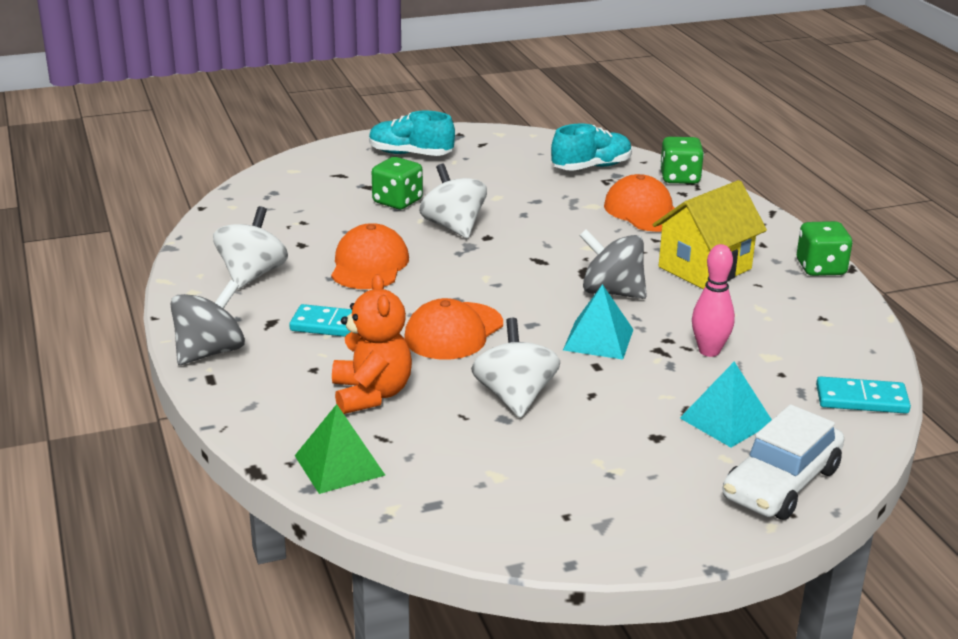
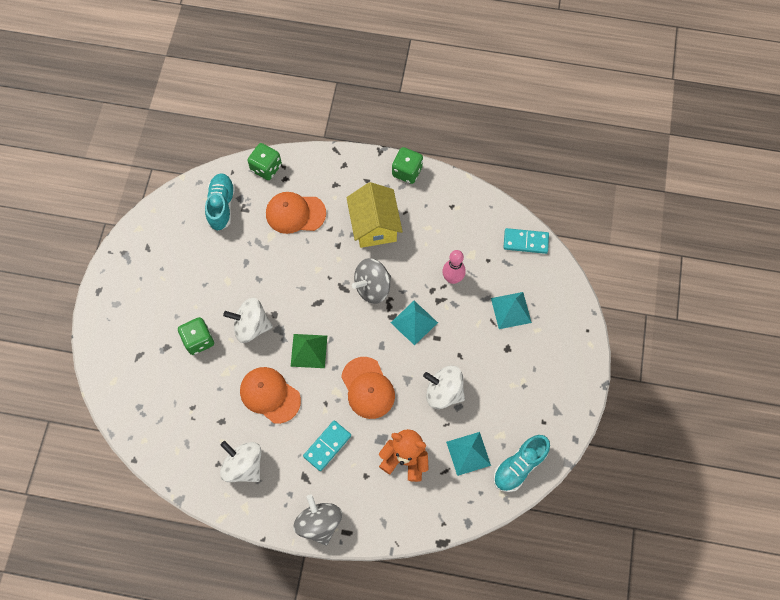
camera: 60 degrees left, 40 degrees up
green pyramid [295,404,385,494] -> green pyramid moved to [291,334,327,368]
turquoise shoe [369,111,455,156] -> turquoise shoe moved to [494,435,550,492]
white car [722,404,844,520] -> none
turquoise domino [816,376,911,414] -> turquoise domino turned 60 degrees clockwise [503,228,549,254]
none -> turquoise pyramid [446,432,491,476]

